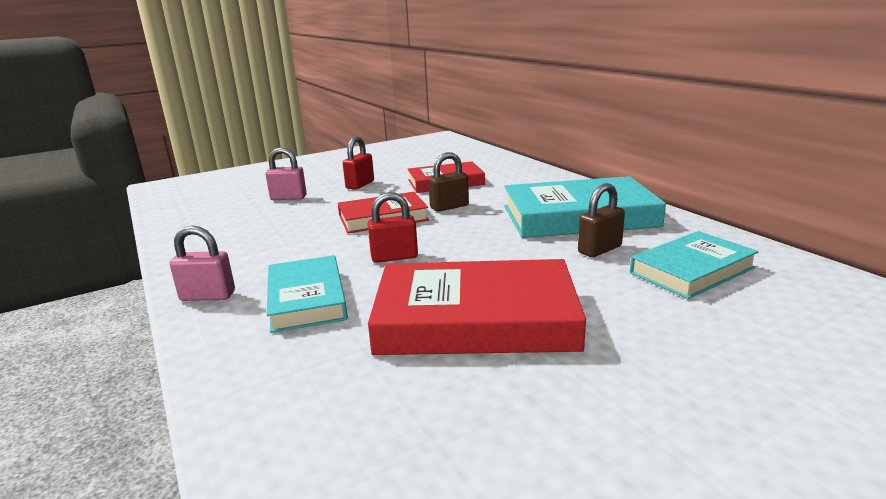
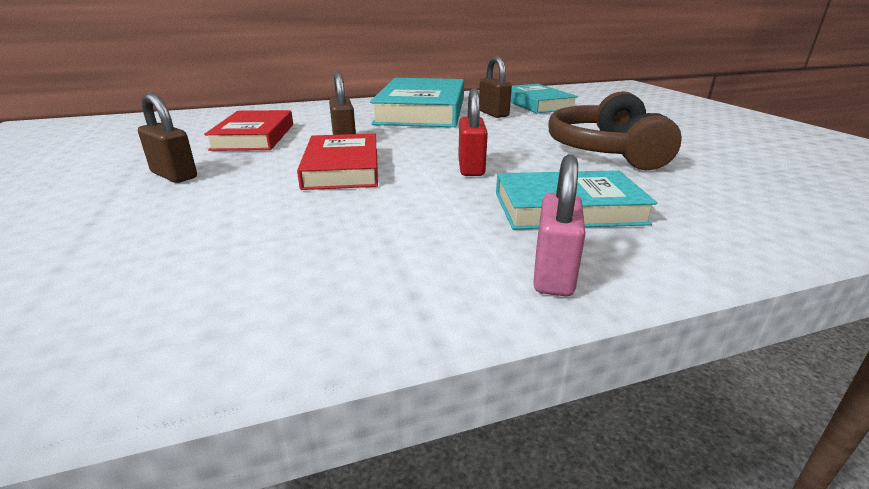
camera: 80 degrees left, 5 degrees up
pink padlock [266,147,307,200] -> none
red padlock [343,136,374,190] -> brown padlock [138,93,197,183]
red book [368,259,586,355] -> brown headphones [548,91,682,170]

